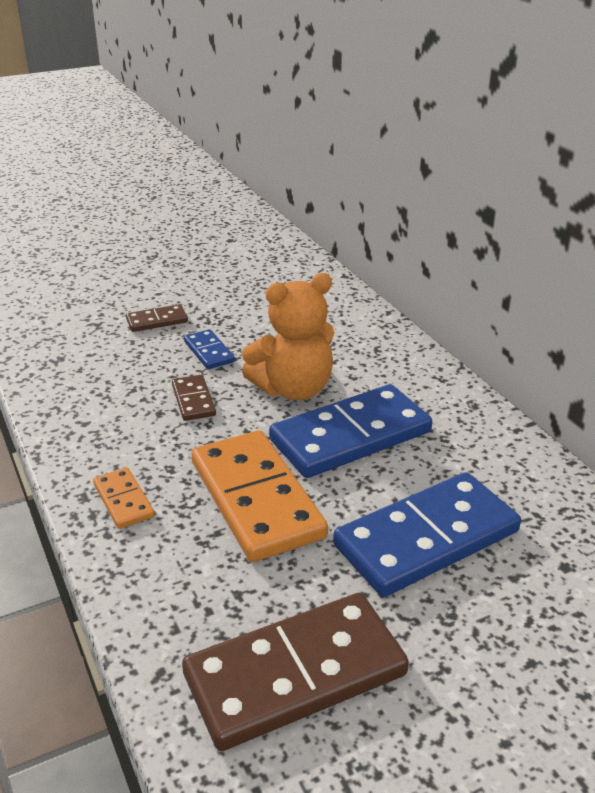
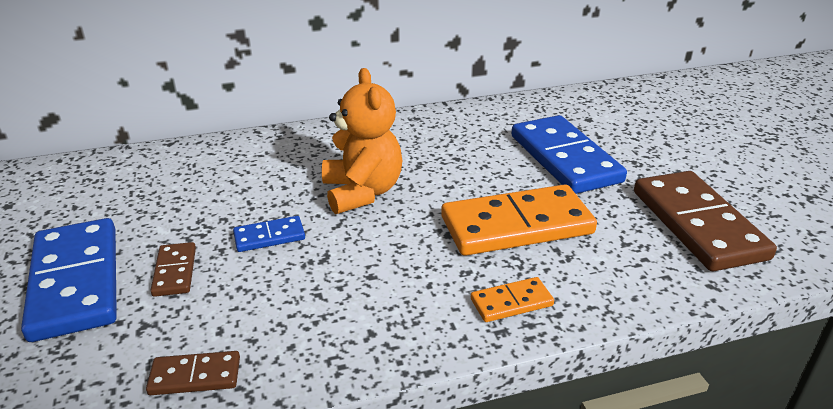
camera: 80 degrees left, 0 degrees up
brown domino [172,375,216,421] -> brown domino moved to [146,351,240,395]
blue domino [269,384,432,478] -> blue domino moved to [21,218,117,342]

